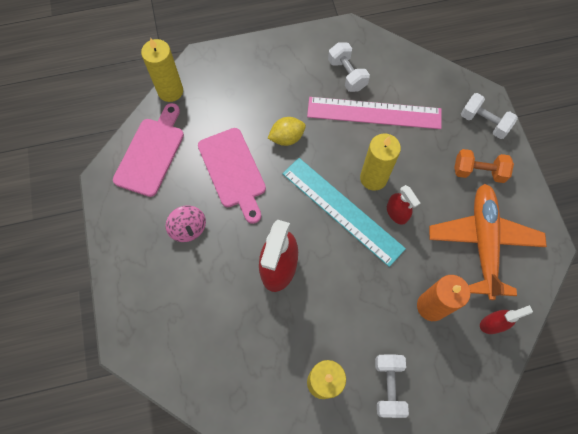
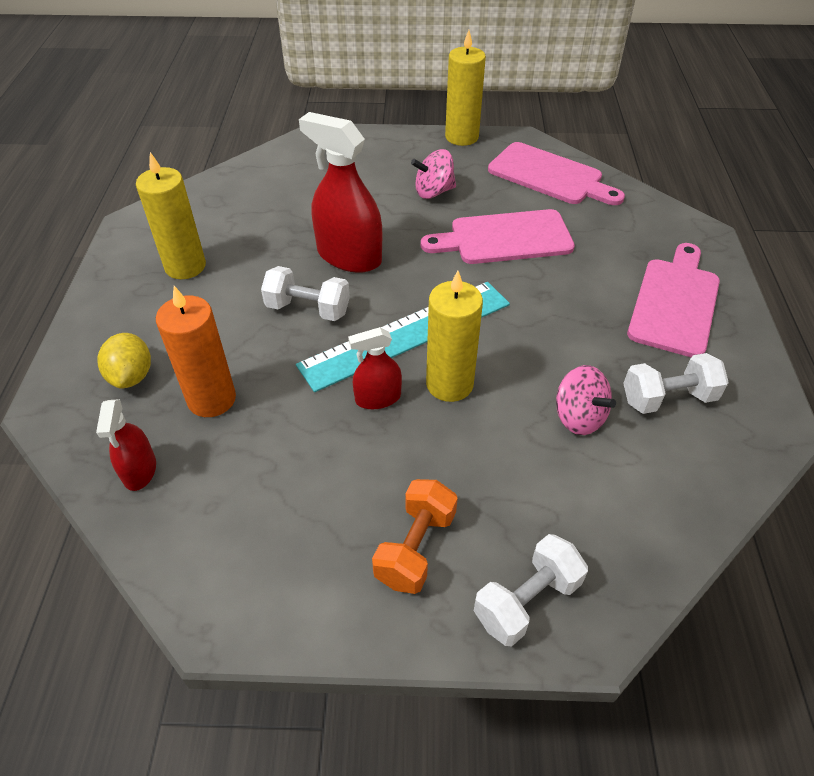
camera: 105 degrees right, 20 degrees down
yellow candle [141,38,183,102] -> yellow candle moved to [445,30,486,146]
yellow lemon [267,117,306,146] -> yellow lemon moved to [97,333,151,389]
pink ruler [307,97,441,129] -> pink spinning top [556,365,616,435]
white dumbbell [375,354,409,418] -> white dumbbell moved to [261,266,350,321]
orange plane [429,184,547,300] -> none
none -> pink cutting board [627,243,720,357]

